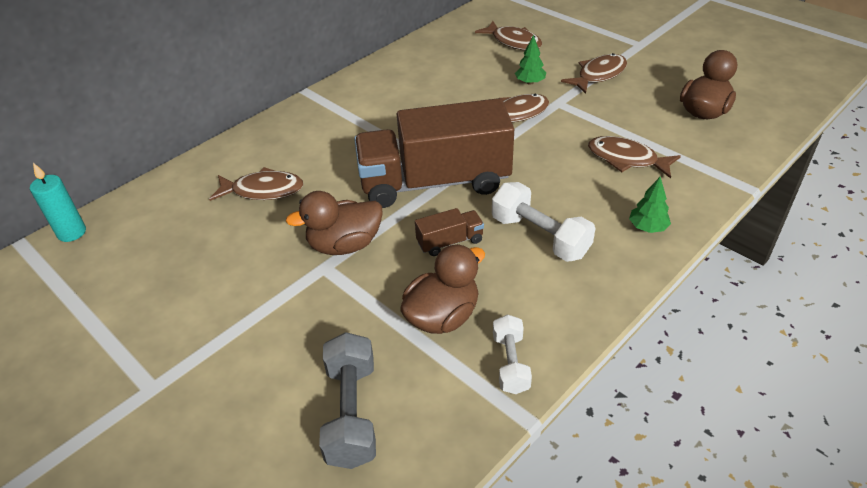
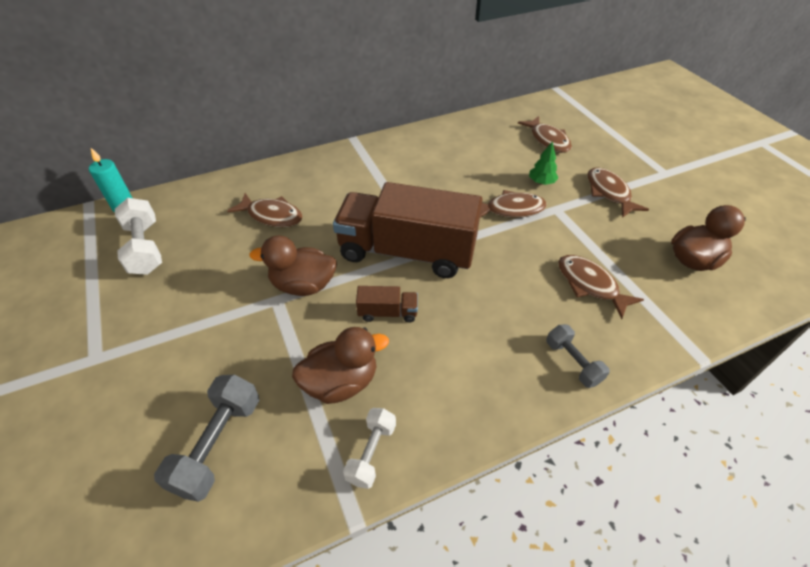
camera: 20 degrees right, 5 degrees up
white dumbbell [492,182,596,262] -> white dumbbell moved to [115,198,162,275]
brown fish [561,53,627,94] -> brown fish turned 90 degrees counterclockwise [587,168,649,218]
green tree [629,177,671,233] -> grey dumbbell [546,324,610,388]

